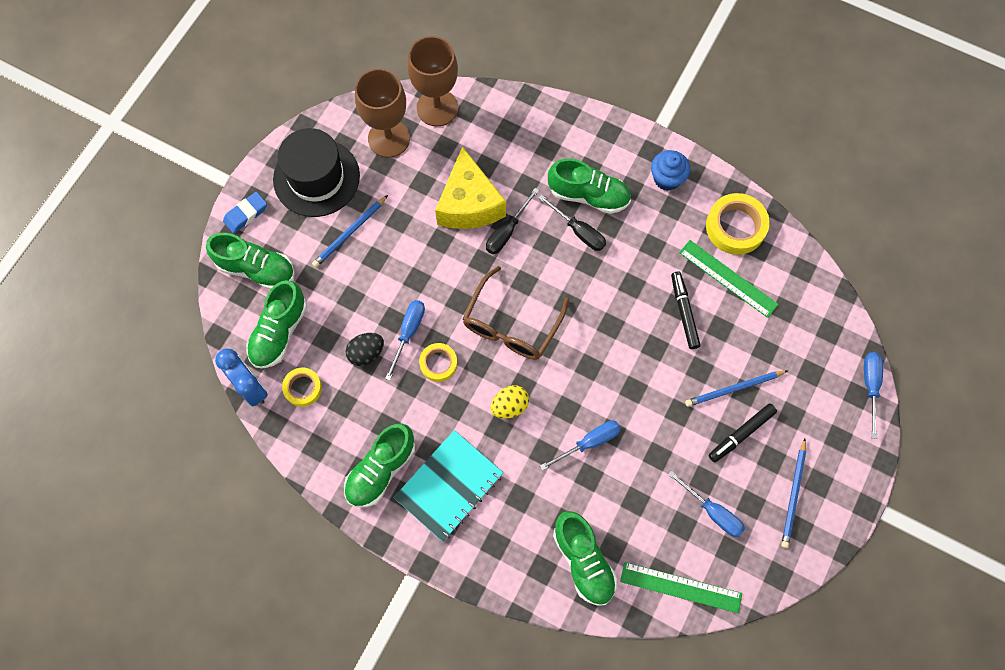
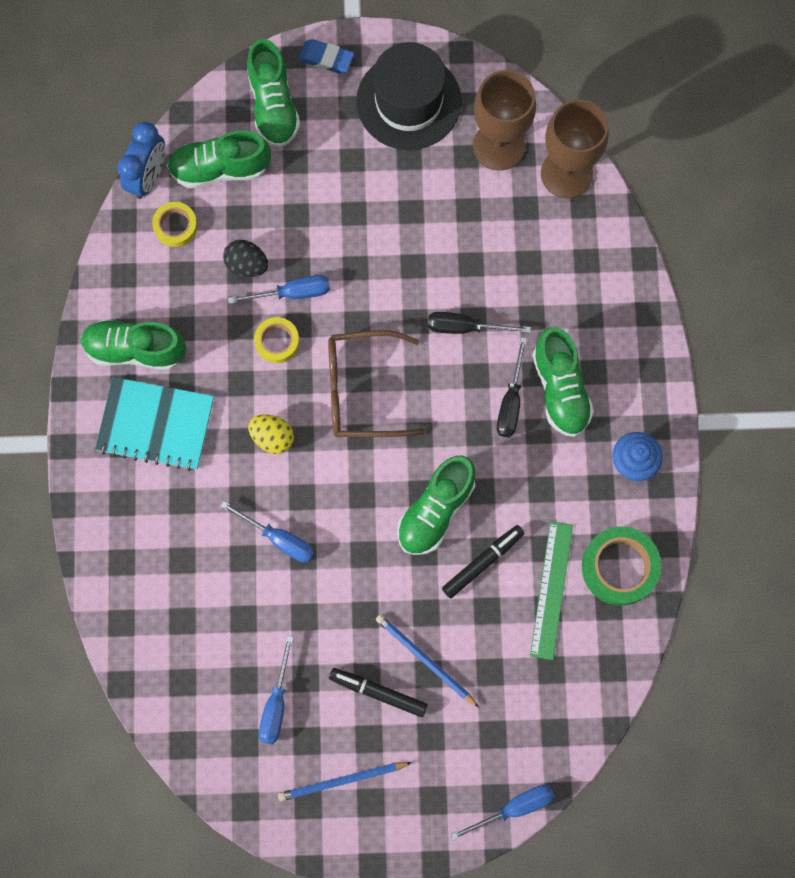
camera: 60 degrees right, 5 degrees up
blue pencil [312,195,388,267] -> none
yellow cheese [435,146,506,229] -> none
green shoe [553,511,617,606] -> green shoe moved to [397,455,475,555]
green ruler [620,562,742,613] -> none
yellow tape [706,193,770,255] -> green tape [582,526,661,606]

